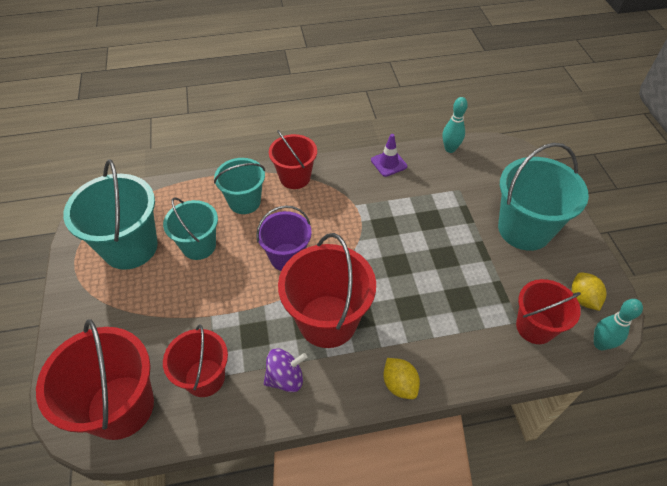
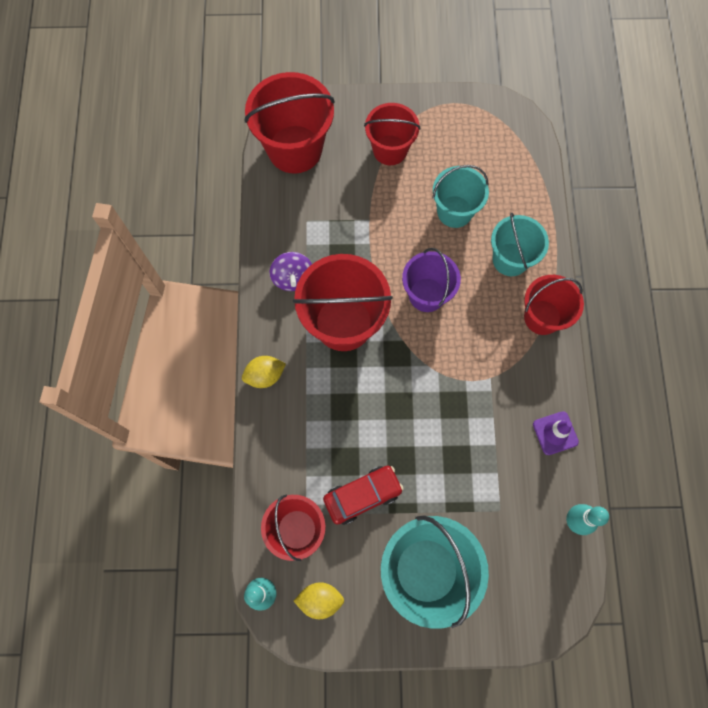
camera: 100 degrees right, 20 degrees up
turquoise bucket [63,160,158,270] -> none
red bucket [163,324,228,397] -> red bucket moved to [364,103,420,165]
none -> red car [323,466,404,525]

